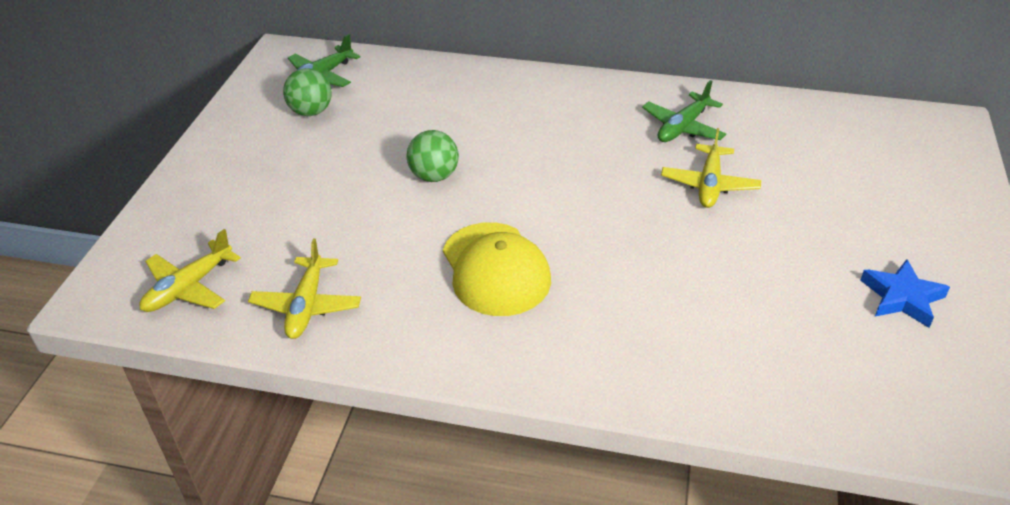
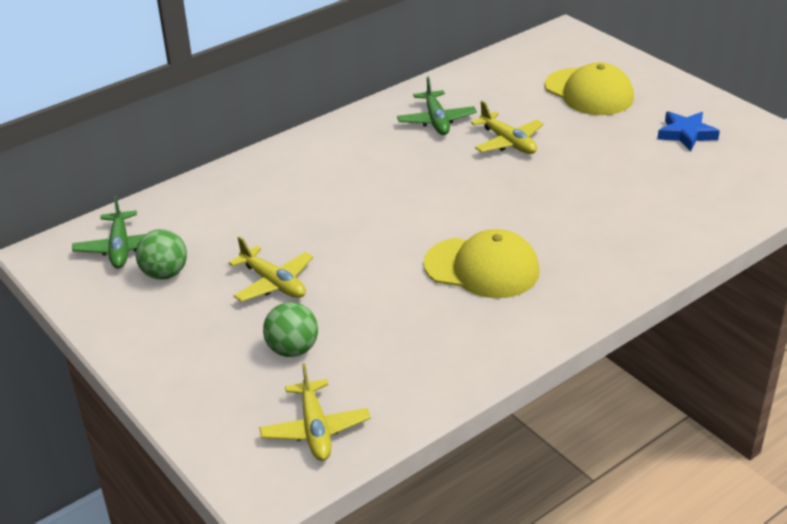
camera: 50 degrees left, 5 degrees down
yellow plane [248,239,361,339] -> yellow plane moved to [229,237,313,302]
green ball [407,130,459,182] -> green ball moved to [263,302,318,357]
none -> yellow cap [545,62,634,115]

